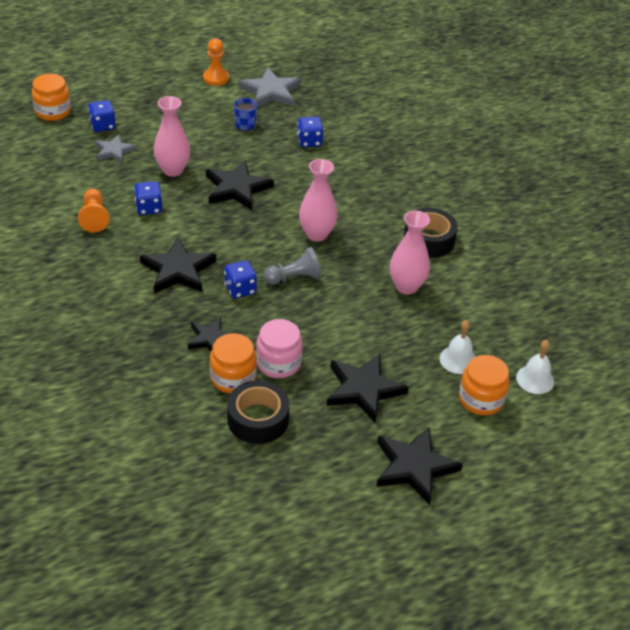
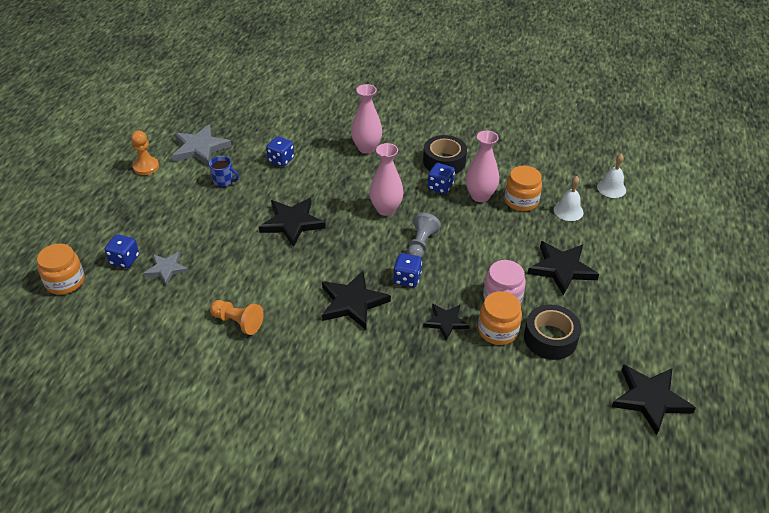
camera: 50 degrees left, 0 degrees up
blue dice [134,181,162,215] -> blue dice moved to [428,163,455,194]
pink vase [154,96,190,177] -> pink vase moved to [351,84,382,154]
black star [376,427,463,505] -> black star moved to [612,364,696,435]
orange jar [459,355,509,415] -> orange jar moved to [504,166,542,211]

